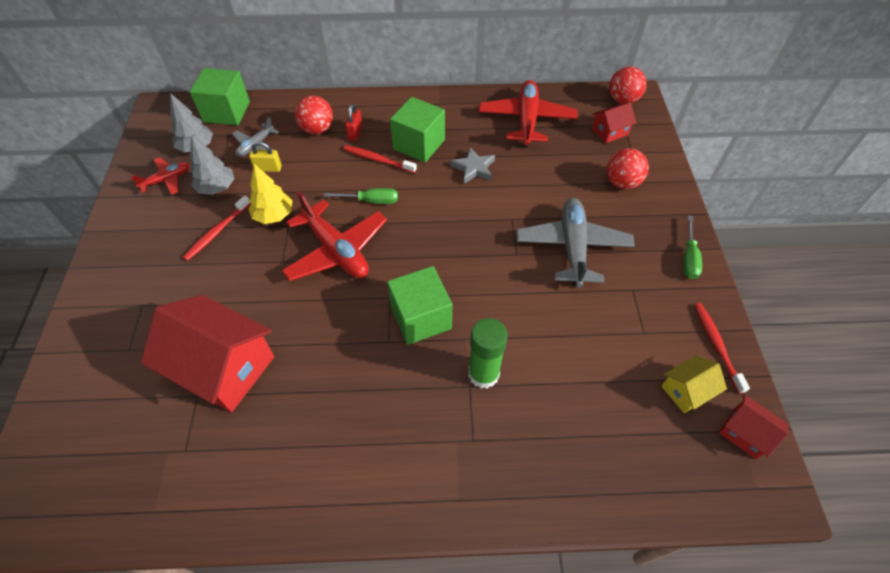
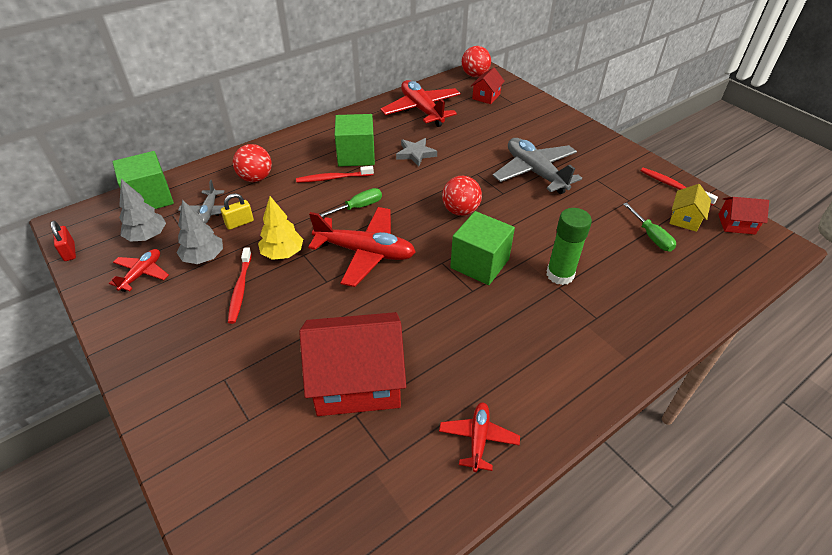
camera: 35 degrees left, 10 degrees down
red padlock [345,104,363,141] -> red padlock moved to [51,221,76,261]
red ball [607,148,649,189] -> red ball moved to [442,176,482,216]
green screwdriver [683,215,702,279] -> green screwdriver moved to [623,203,676,252]
none -> red plane [439,402,520,472]

